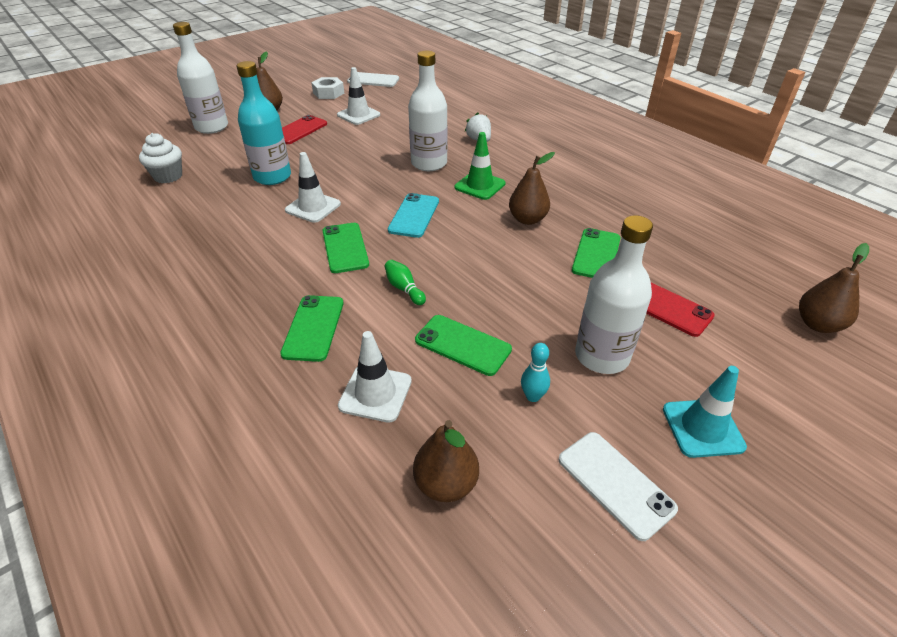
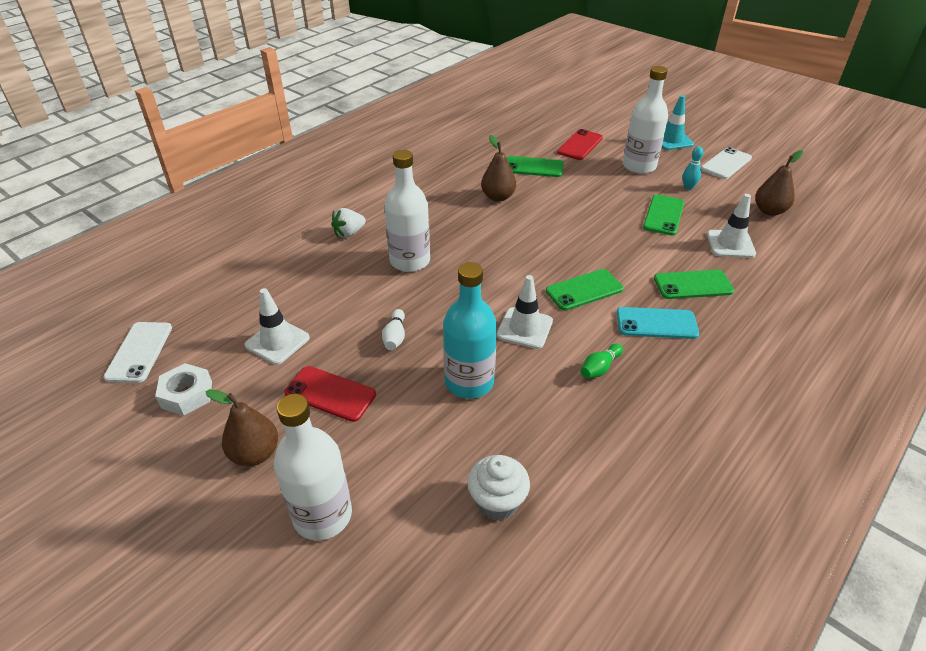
camera: 100 degrees left, 0 degrees up
green bowling pin [385,260,426,305] -> green bowling pin moved to [581,343,623,378]
turquoise phone [388,193,439,238] -> turquoise phone moved to [617,307,699,339]
green traffic cone [454,132,506,200] -> none
brown pear [799,243,869,333] -> none
none -> white bowling pin [382,309,405,350]

